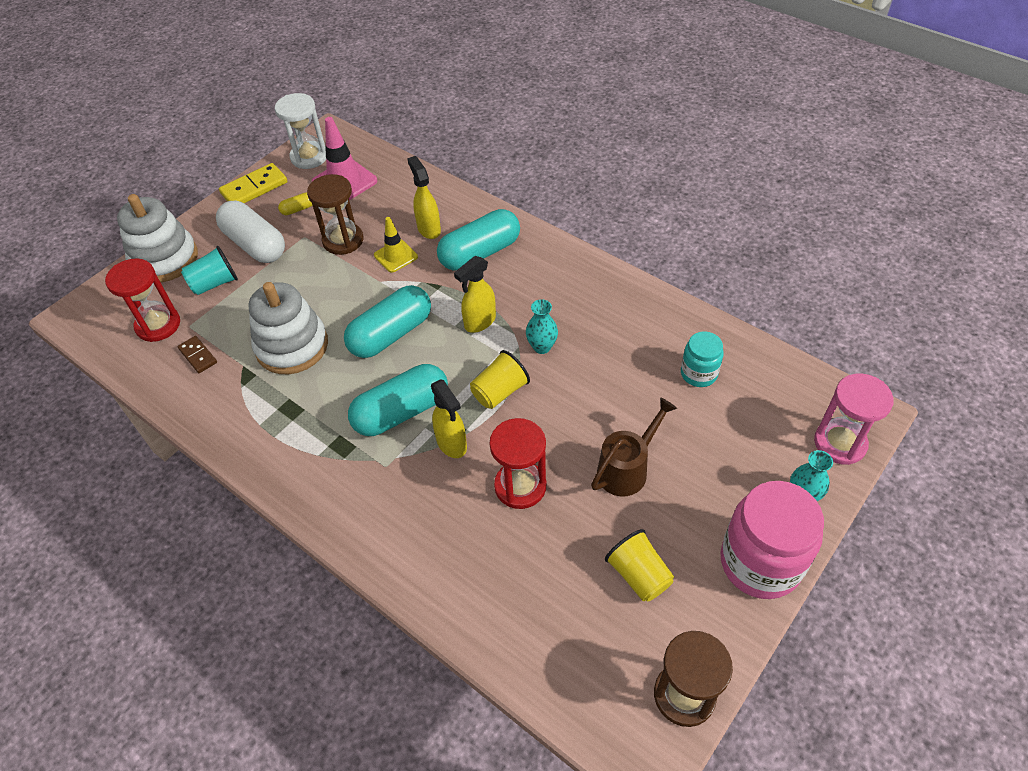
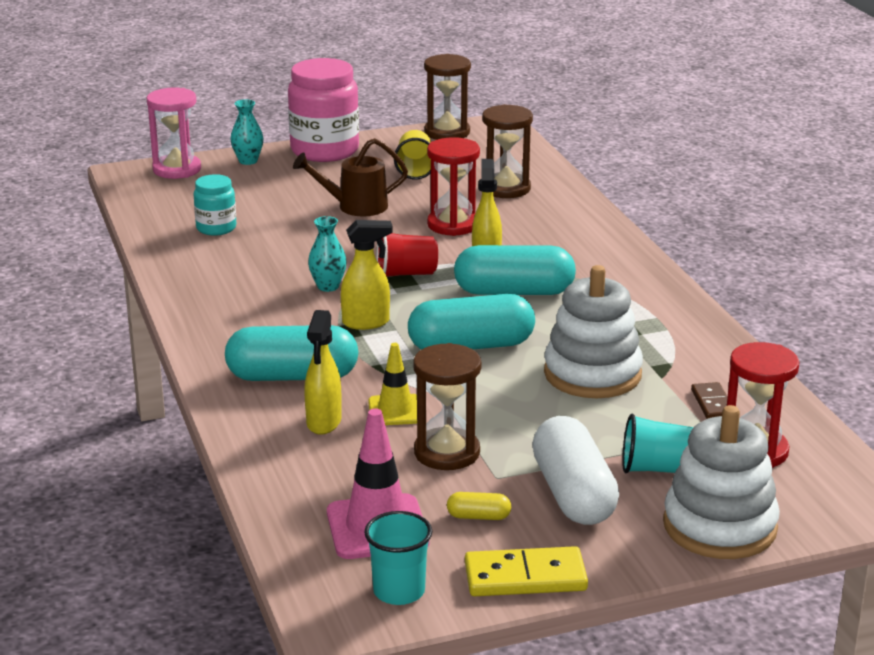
camera: 150 degrees left, 25 degrees down
white hourglass [275,93,326,169] -> turquoise cup [364,511,432,605]
yellow cup [470,350,530,409] -> red cup [377,233,438,277]
none -> brown hourglass [483,104,533,198]

